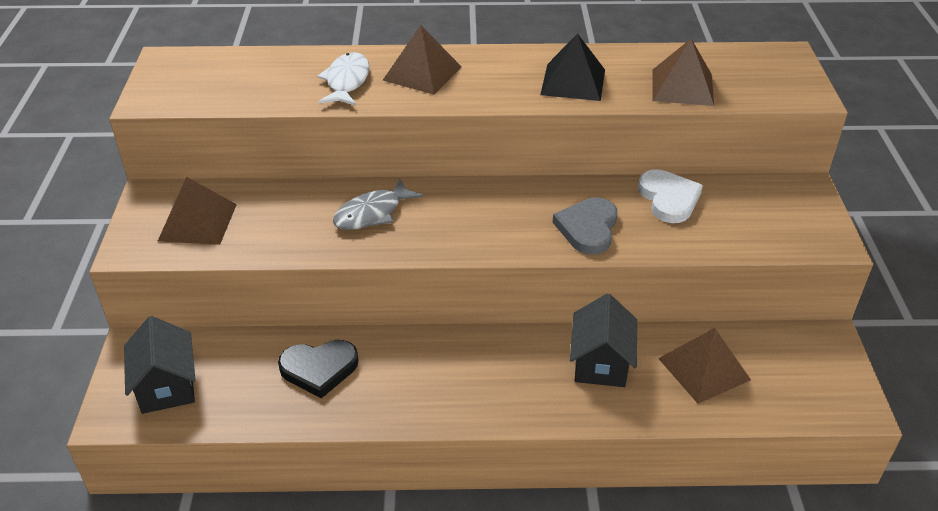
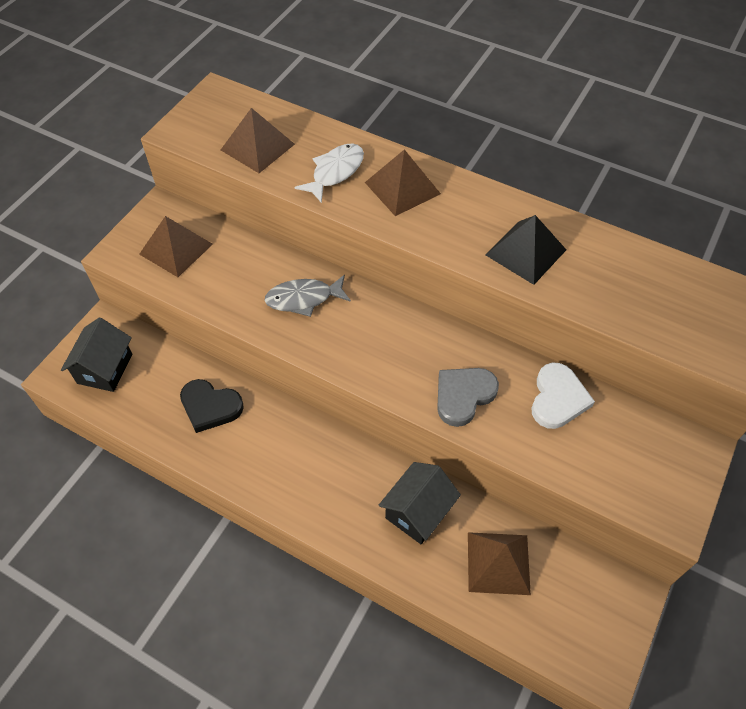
camera: 30 degrees right, 15 degrees up
brown pyramid [652,39,714,106] -> brown pyramid moved to [221,108,295,173]

